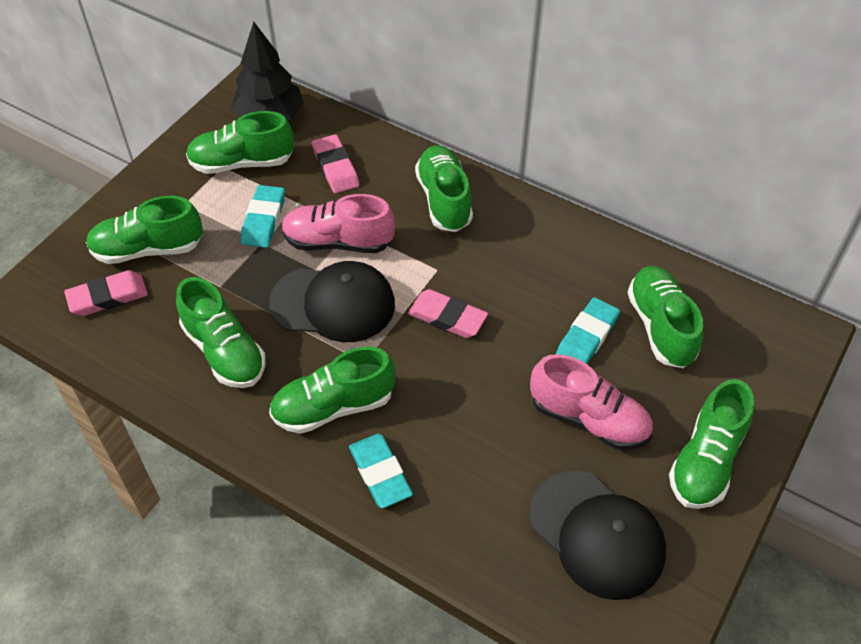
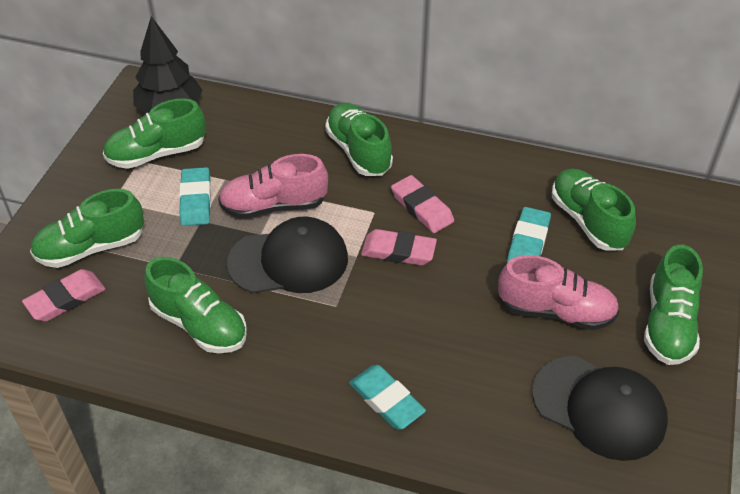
camera: 15 degrees left, 5 degrees down
green shoe [269,347,396,434] -> none
pink eraser [312,134,359,193] -> pink eraser moved to [391,175,454,233]

